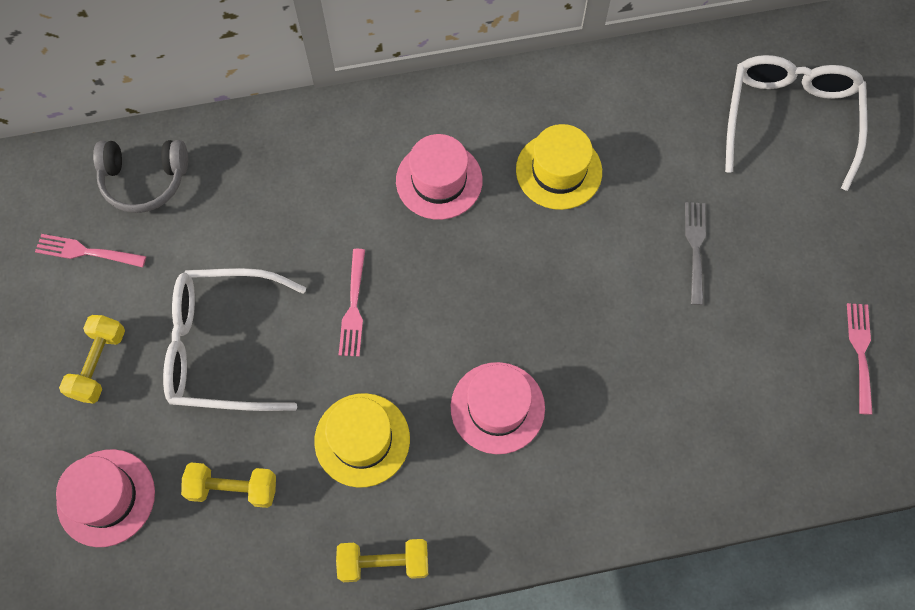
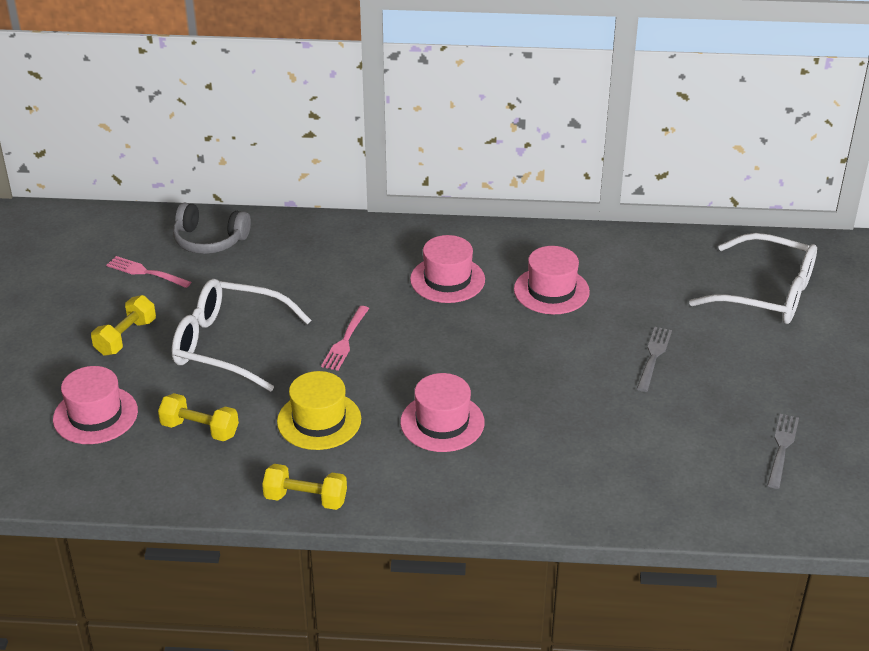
camera: 15 degrees right, 30 degrees down
yellow hat [516,124,602,210] -> pink hat [514,246,590,314]
white glasses [725,55,867,191] -> white glasses turned 90 degrees clockwise [689,233,817,324]
pink fork [847,303,873,415] -> grey fork [767,414,799,489]

